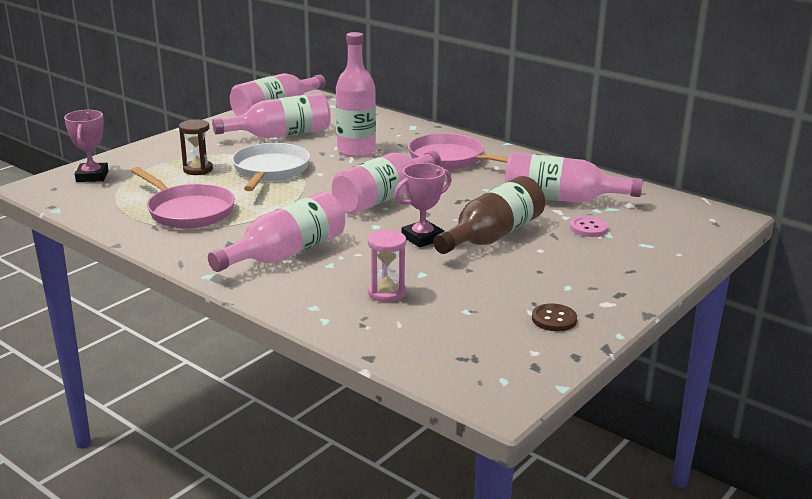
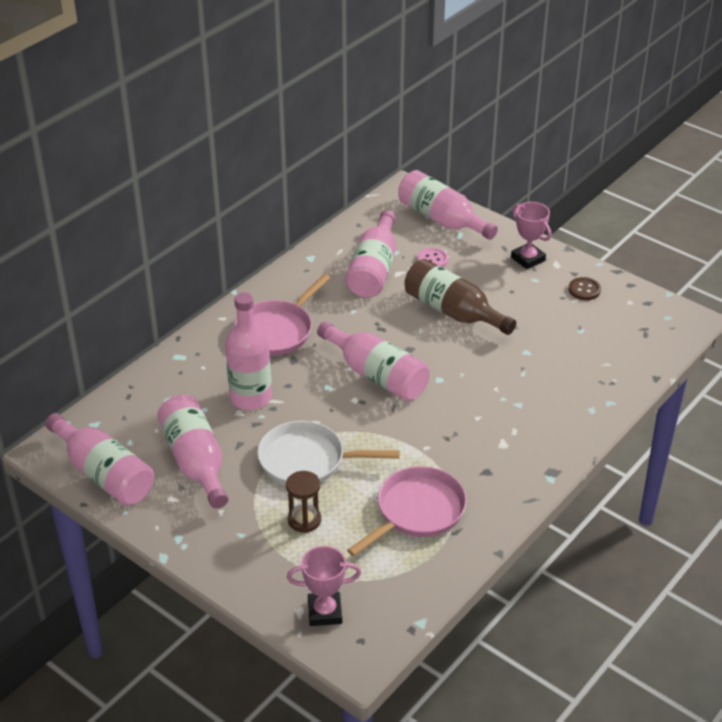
camera: 90 degrees left, 15 degrees up
pink bottle [208,192,345,272] -> pink bottle moved to [398,170,498,240]
pink hourglass [368,229,406,302] -> none
pink trophy [395,163,452,247] -> pink trophy moved to [511,202,551,269]

